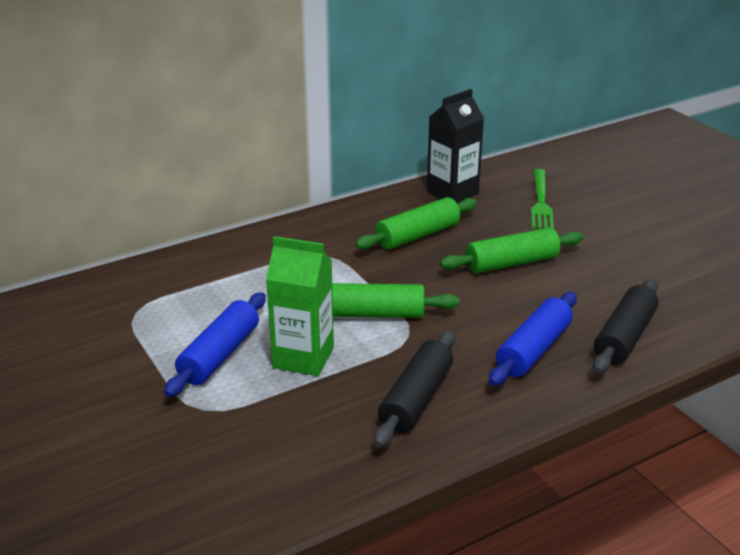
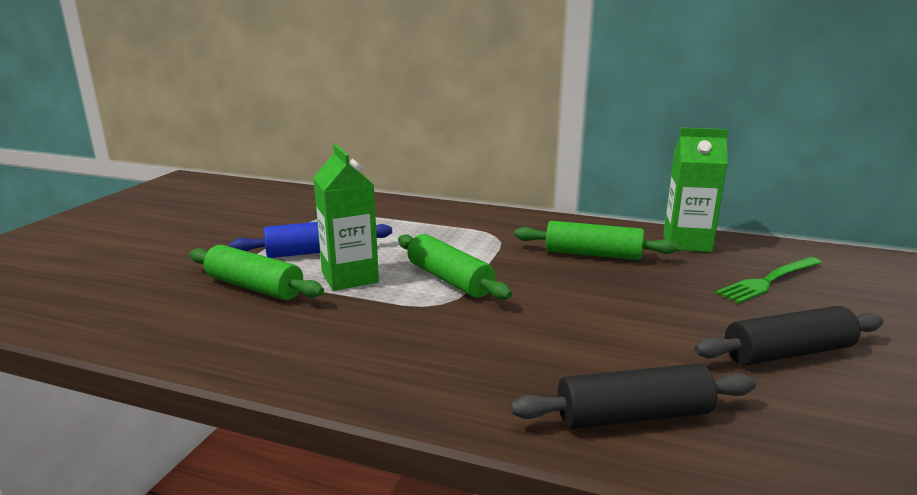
camera: 50 degrees right, 10 degrees down
black rolling pin [374,330,455,448] -> black rolling pin moved to [694,306,884,365]
black carton [427,89,484,203] -> green carton [663,128,728,252]
green rolling pin [440,228,584,273] -> green rolling pin moved to [189,245,324,300]
blue rolling pin [489,292,577,386] -> none

